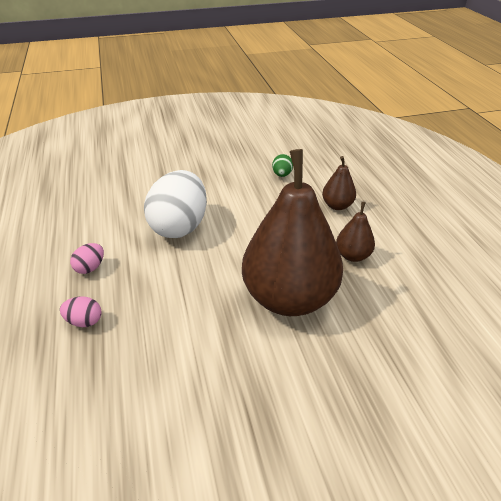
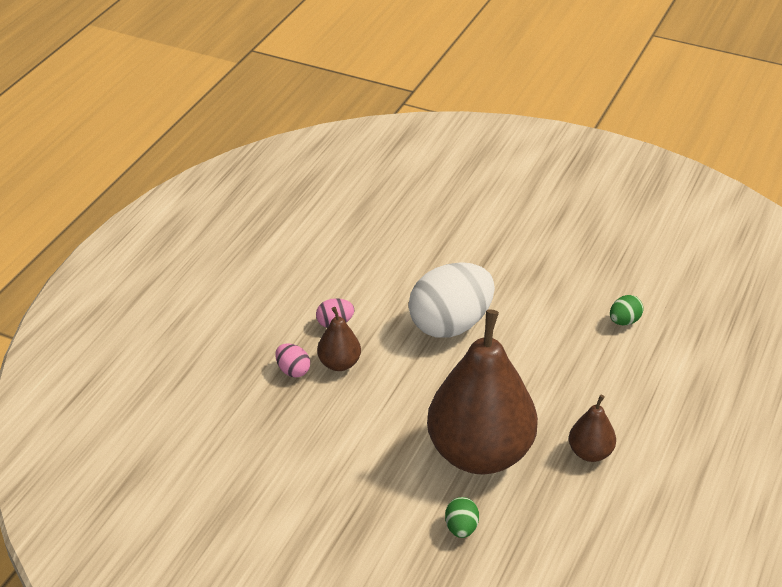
camera: 40 degrees right, 0 degrees up
brown pear [322,156,356,210] -> brown pear moved to [317,307,361,371]
none -> green egg [445,497,479,538]

